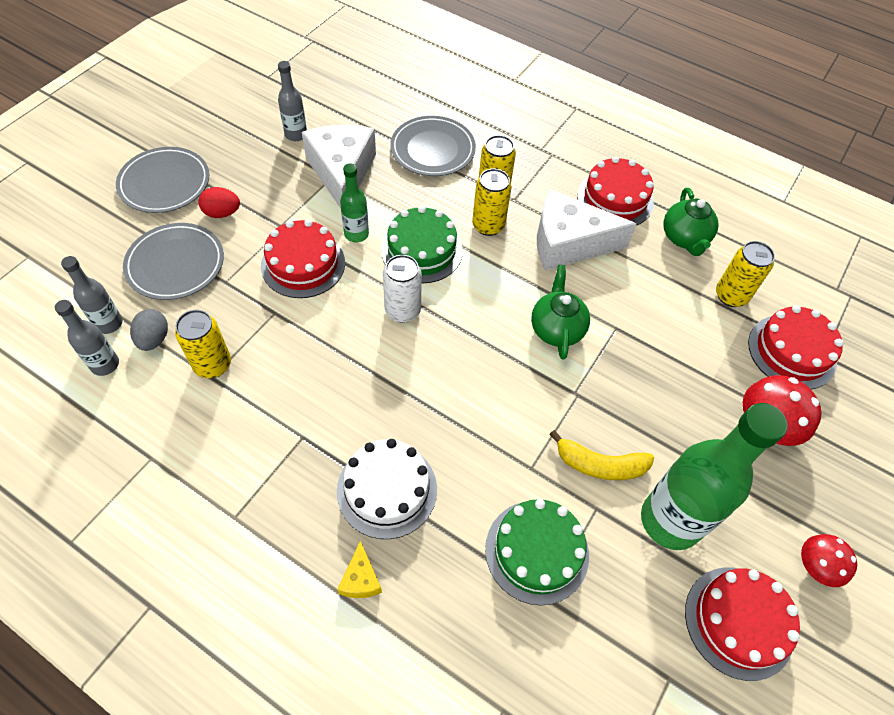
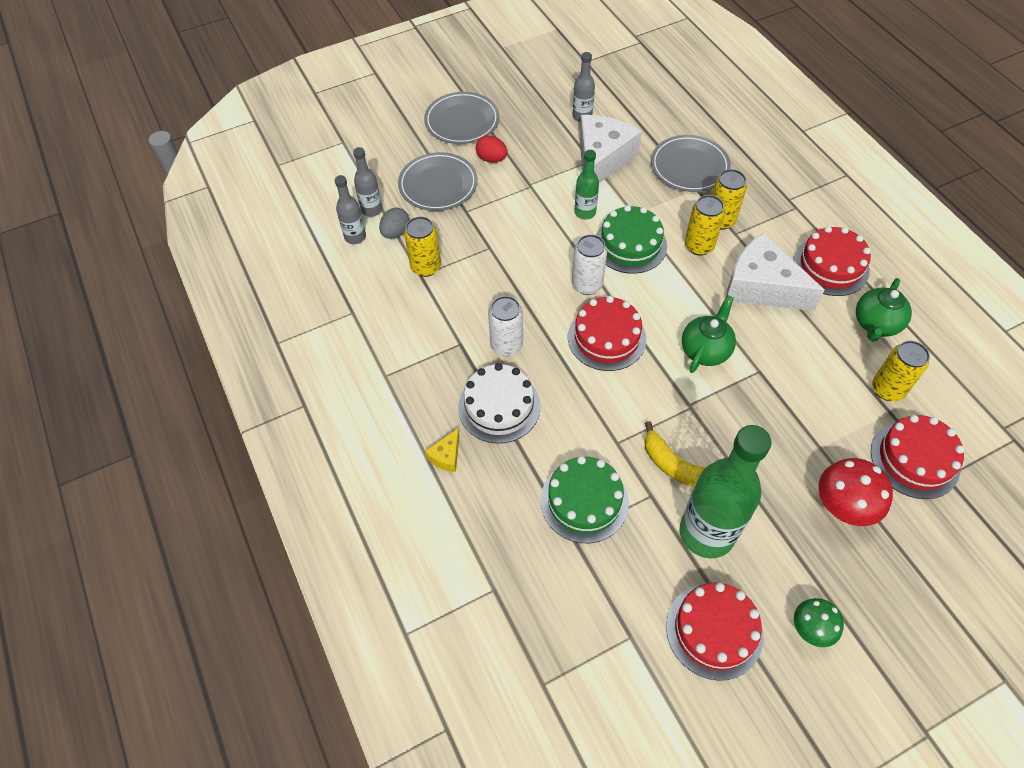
camera: 35 degrees right, 0 degrees up
red cake [261,219,345,298] -> red cake moved to [568,296,646,371]
red mushroom [801,534,857,587] -> green mushroom [794,598,844,647]
none -> white can [488,296,523,356]

